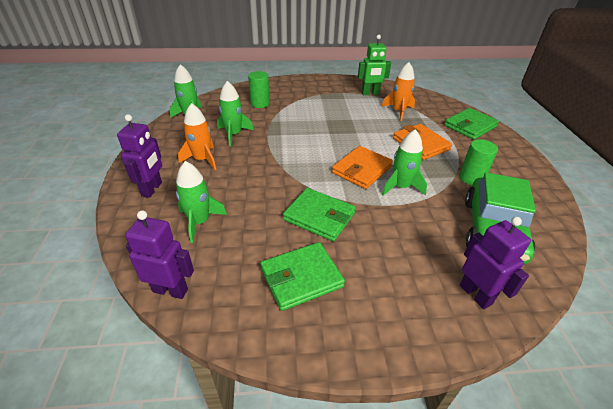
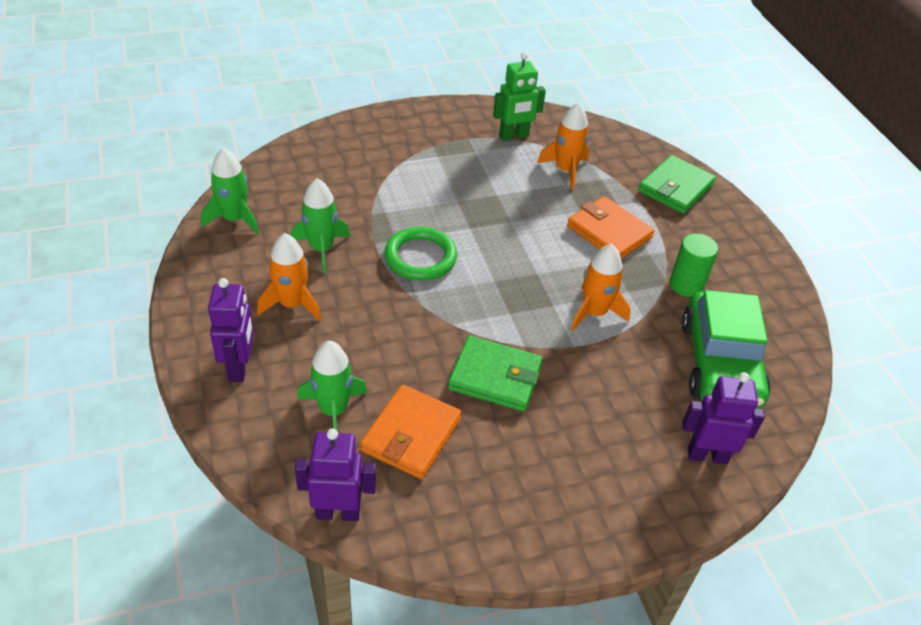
camera: 15 degrees left, 5 degrees up
green cylinder [248,71,270,108] -> none
green wallet [260,242,345,311] -> none
orange wallet [332,146,393,189] -> orange wallet moved to [360,385,462,479]
green rocket [382,129,427,196] -> orange rocket [571,244,631,331]
purple robot [460,217,531,309] -> purple robot turned 45 degrees counterclockwise [682,372,765,464]
none -> green ring [384,227,457,280]

